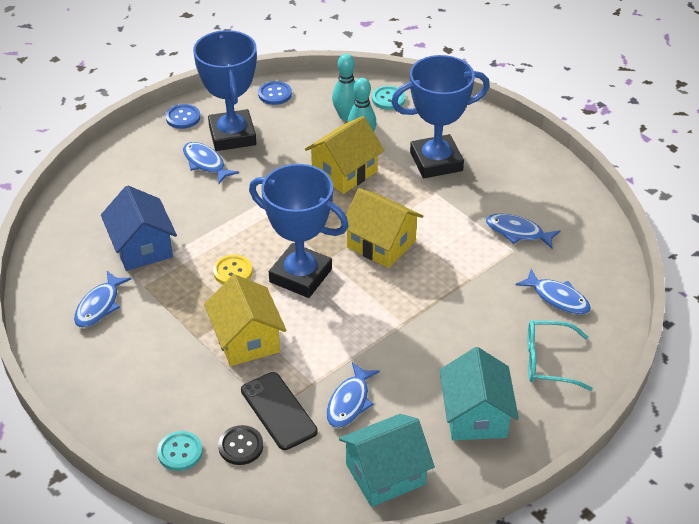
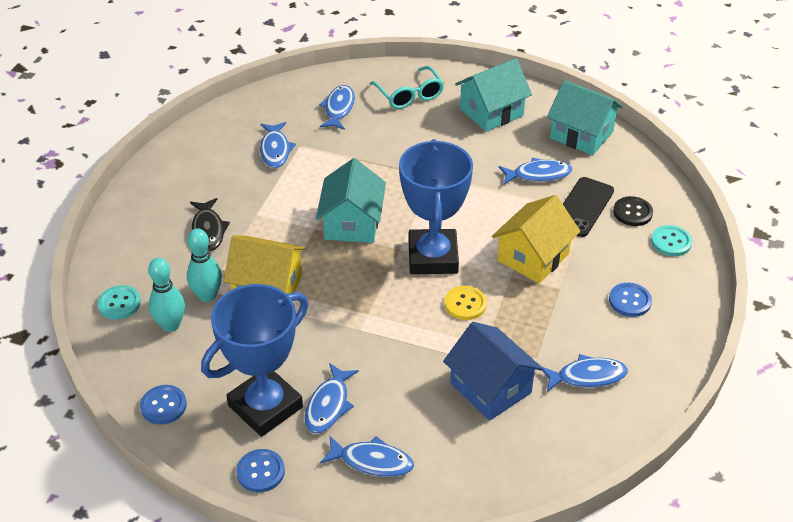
camera: 120 degrees left, 0 degrees up
blue house [101,185,177,271] -> blue house turned 75 degrees counterclockwise [443,322,543,421]
yellow house [340,188,423,268] -> turquoise house [316,158,386,243]
blue trophy [391,55,490,178] -> black fish [190,198,230,251]
none -> blue fish [320,436,414,477]
none -> blue button [609,283,652,317]

